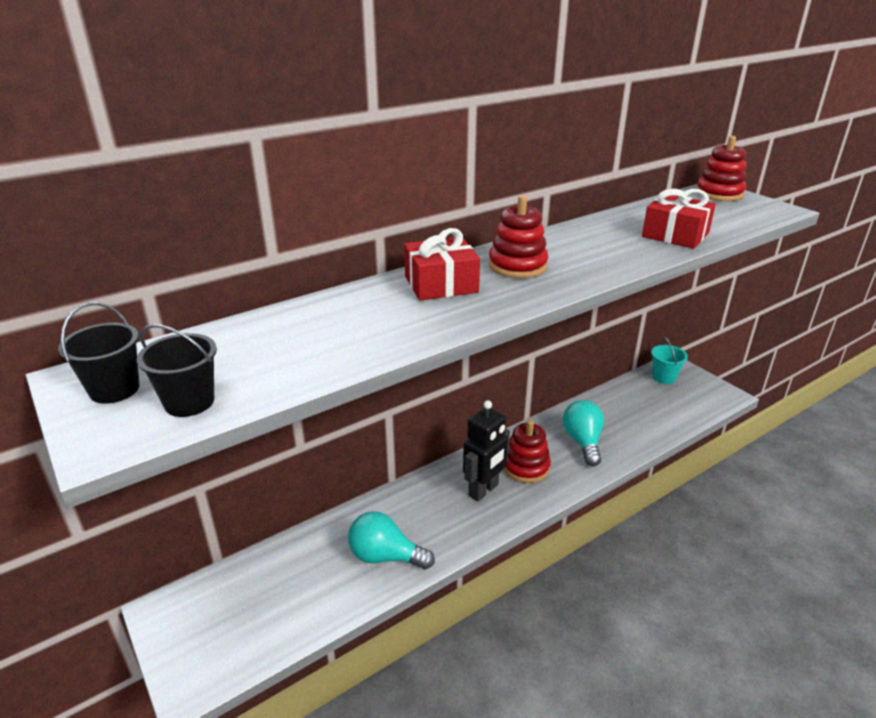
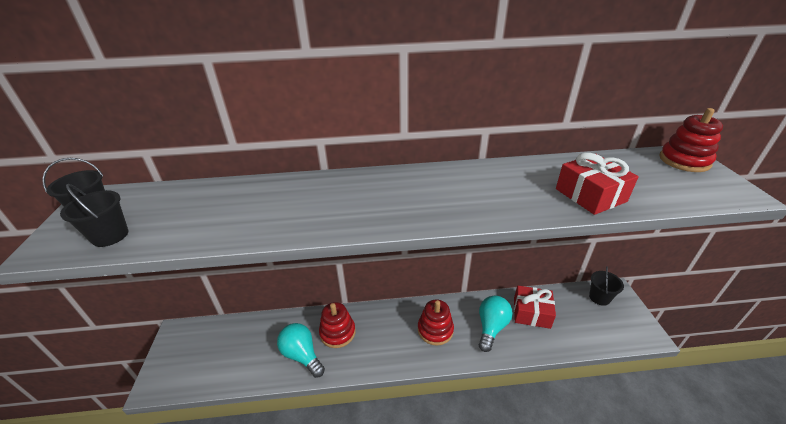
camera: 30 degrees right, 5 degrees up
red gift [404,228,480,301] -> red gift moved to [514,286,556,329]
black robot [463,400,510,501] -> none
red stacking toy [489,195,548,278] -> red stacking toy moved to [319,302,356,348]
turquoise bucket [651,336,688,384] -> black bucket [589,266,624,306]

